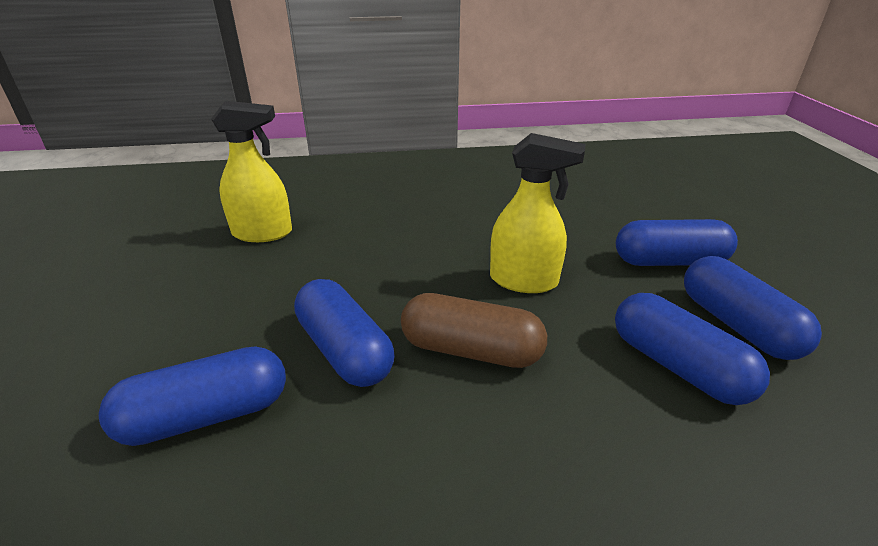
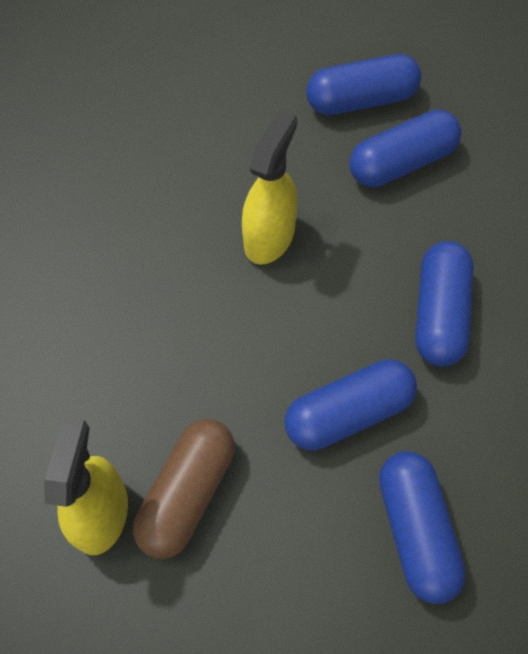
camera: 80 degrees left, 30 degrees up
brown capsule [401,293,547,368] -> brown capsule moved to [133,419,235,559]
blue capsule [616,219,738,266] -> blue capsule moved to [415,241,474,367]

